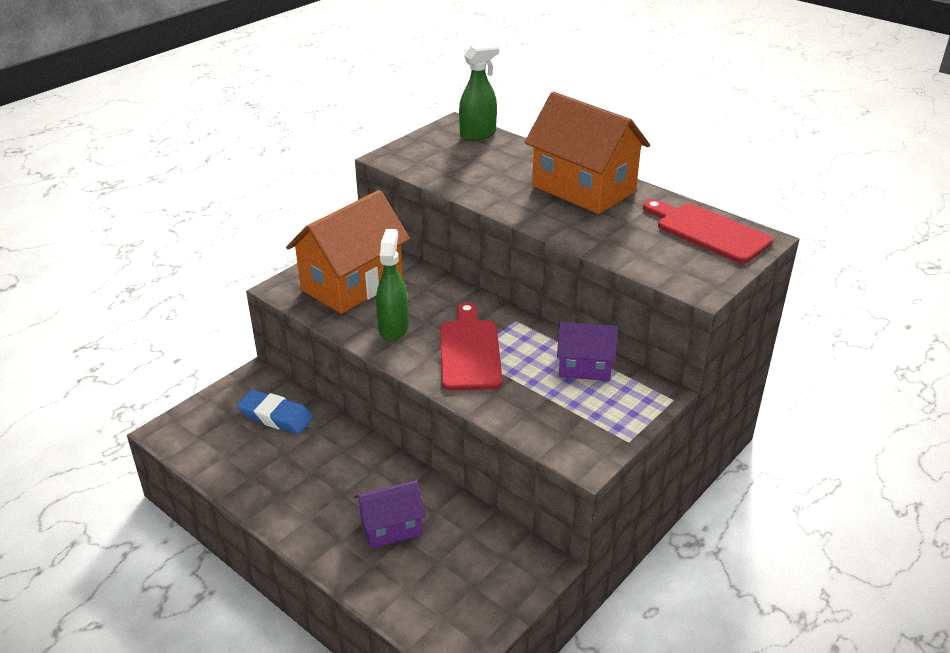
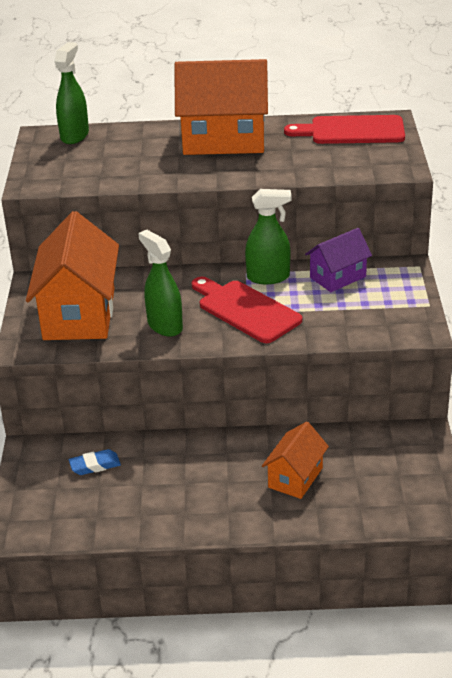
camera: 40 degrees left, 0 degrees up
blue eraser [237,390,313,434] -> blue eraser [69,449,121,475], size x0.65
purple house [354,480,426,549] -> orange house [262,421,329,499]
none -> green spray bottle [245,189,292,284]

